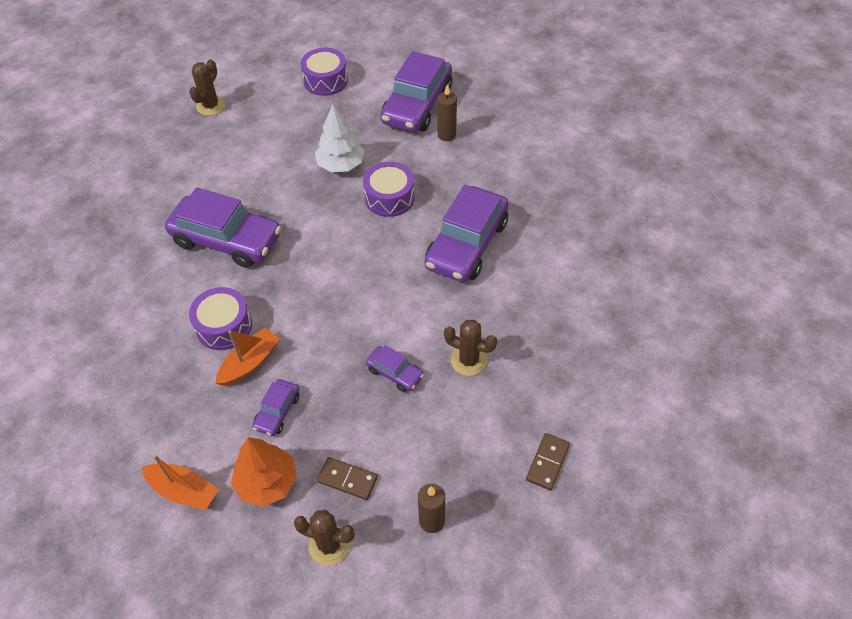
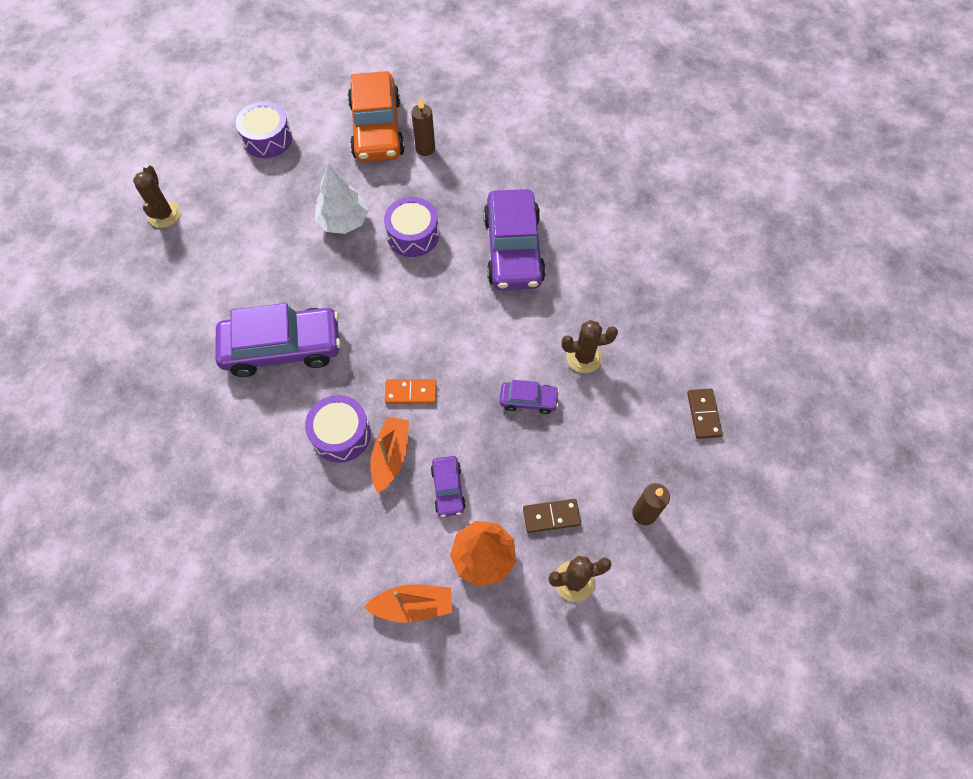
camera: 30 degrees left, 10 degrees up
purple car [380,51,452,132] -> orange car [348,71,405,162]
none -> orange domino [384,379,437,404]

